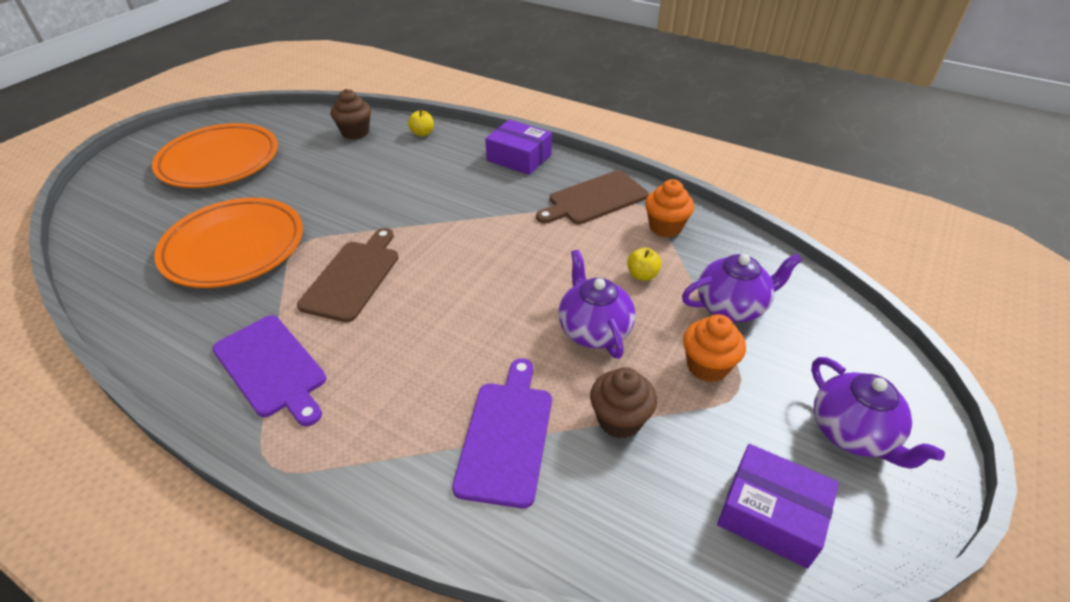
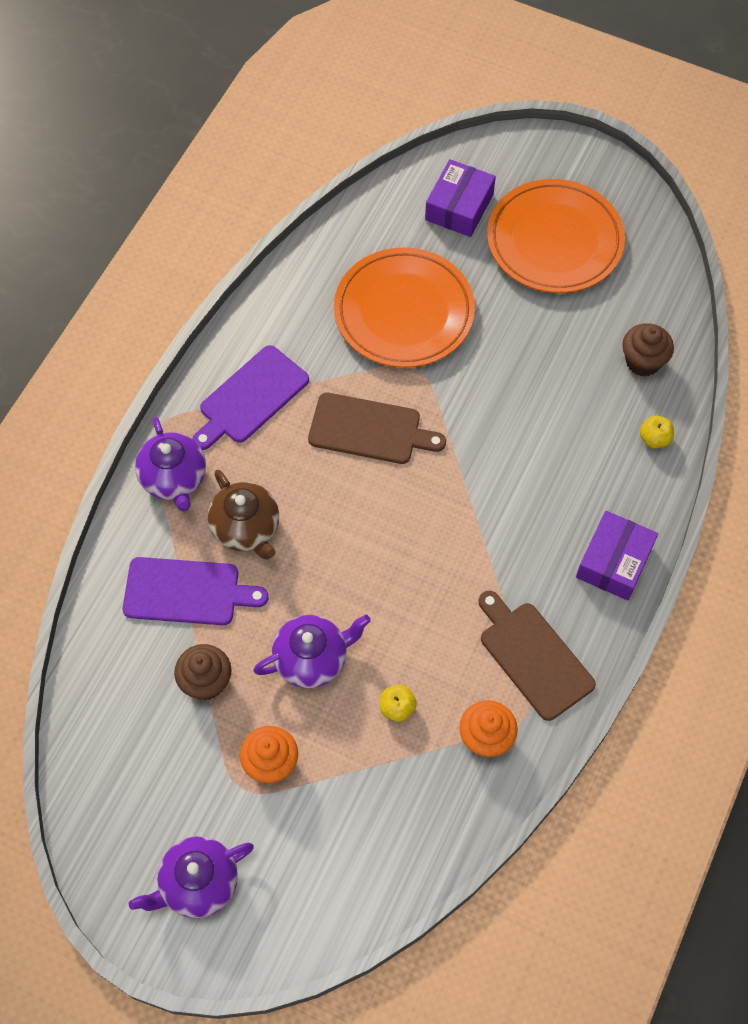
camera: 85 degrees right, 20 degrees up
purple teapot [682,254,802,322] -> purple teapot moved to [135,416,206,511]
purple box [717,444,839,569] -> purple box moved to [425,159,496,237]
none -> brown teapot [208,470,279,560]

